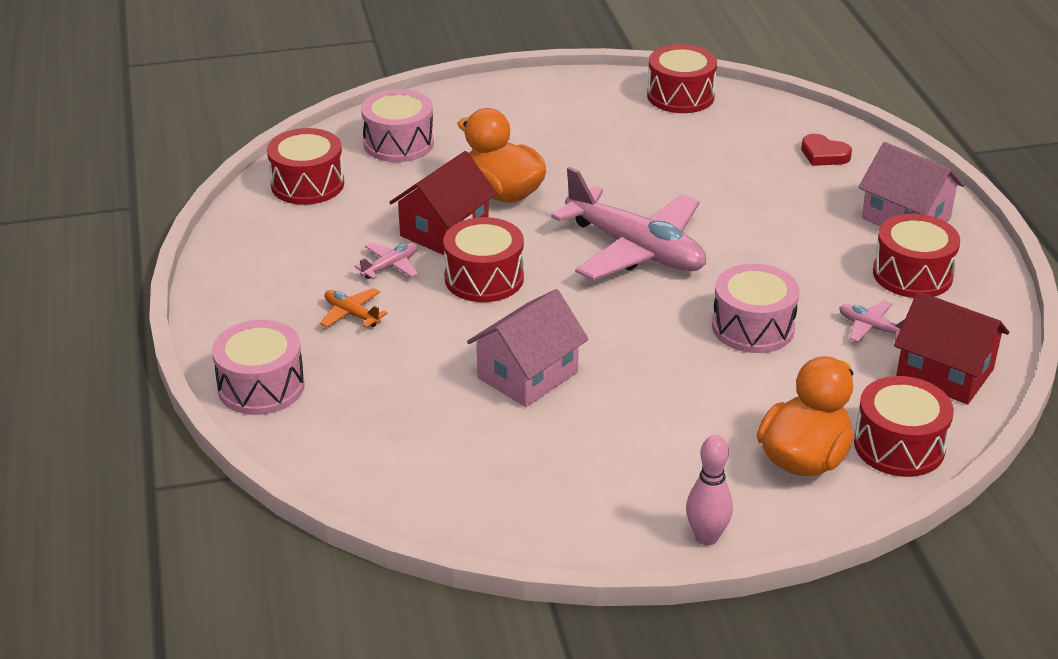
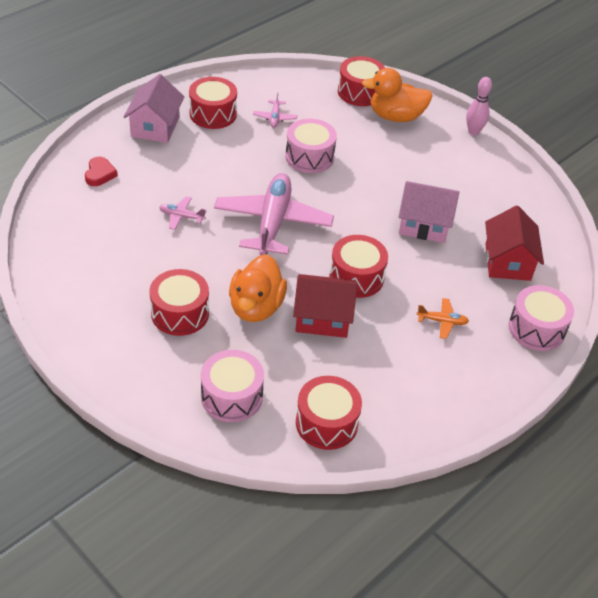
camera: 125 degrees left, 10 degrees up
orange plane [320,288,388,328] -> orange plane turned 90 degrees counterclockwise [417,298,469,339]
pink plane [354,242,419,279] -> pink plane moved to [159,196,207,230]
red drum [647,44,717,113] -> red drum moved to [150,269,209,336]
red house [894,291,1009,405] -> red house moved to [485,206,544,281]

